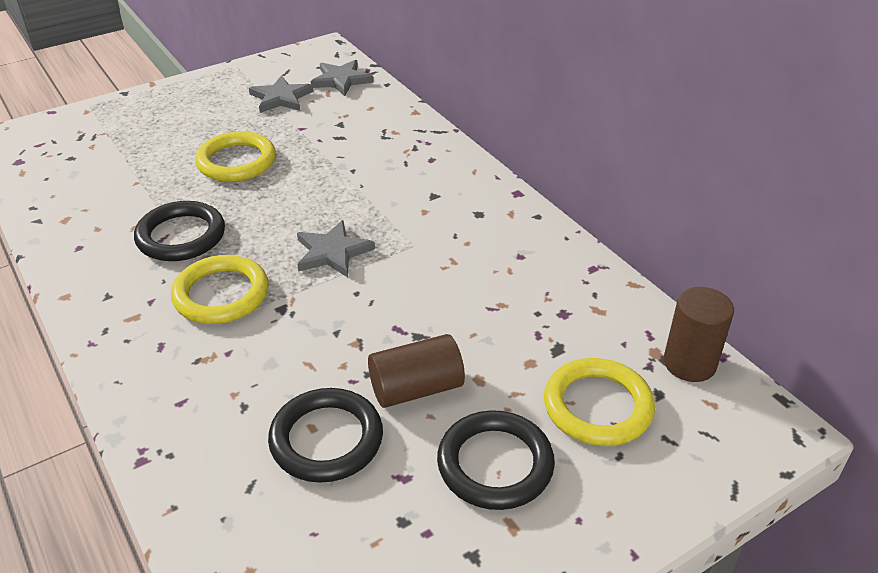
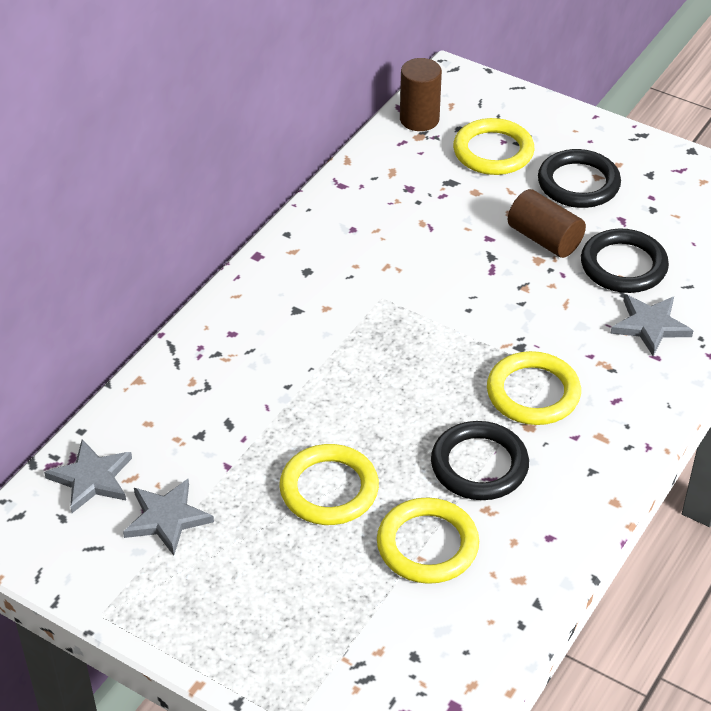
camera: 115 degrees left, 5 degrees up
grey star [297,220,375,277] -> grey star moved to [610,295,693,356]
none -> yellow ring [377,497,479,584]

